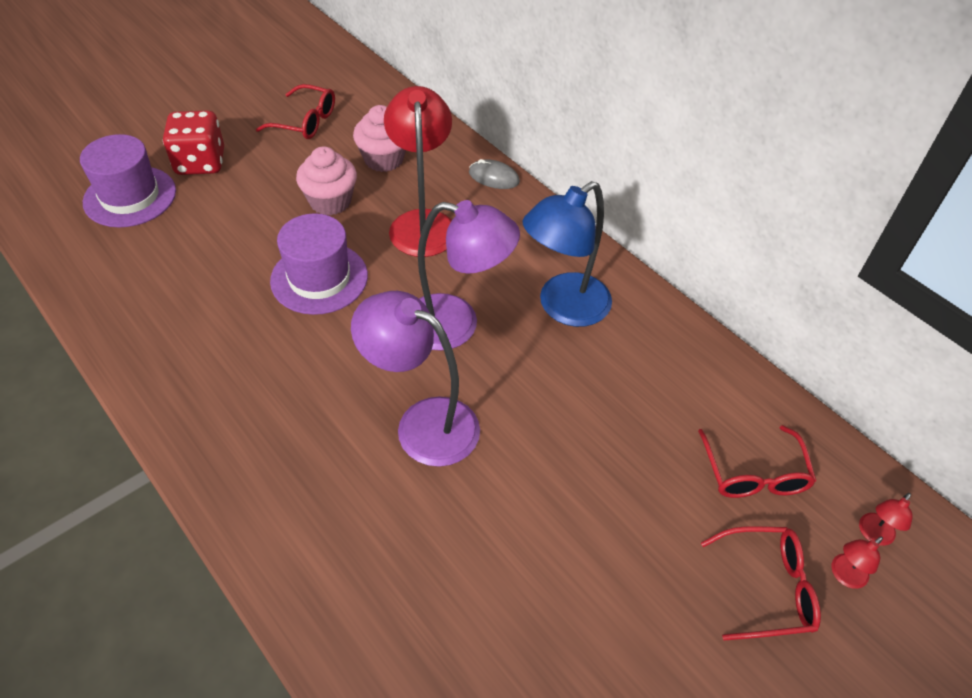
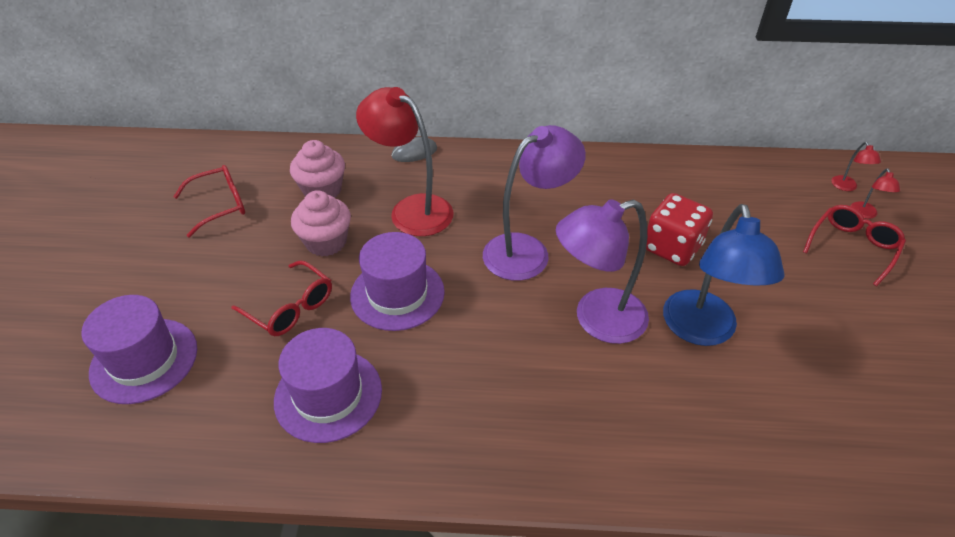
camera: 45 degrees left, 5 degrees down
red dice [163,110,224,175] -> red dice moved to [646,193,713,266]
blue lamp [523,181,612,327] -> blue lamp moved to [663,204,785,346]
red glasses [698,425,816,498] -> red glasses moved to [231,260,332,336]
none -> purple hat [274,328,382,443]

